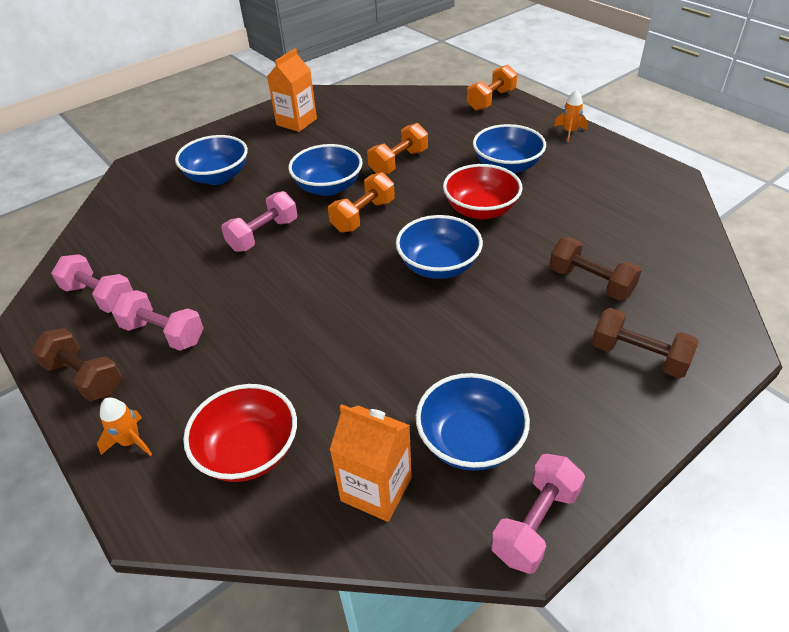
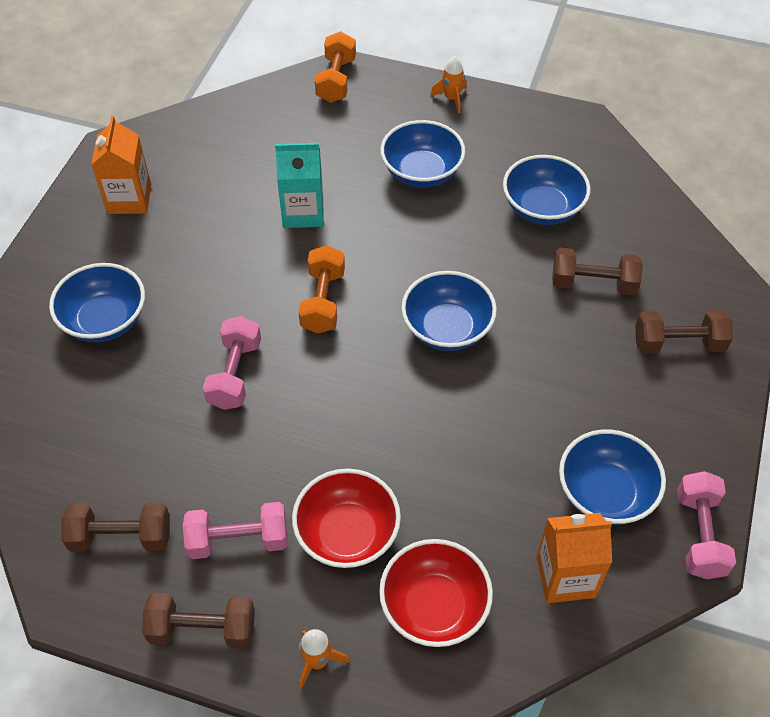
camera: 35 degrees left, 10 degrees up
pink dumbbell [51,254,133,313] -> brown dumbbell [61,503,170,552]
blue bowl [288,144,363,196] -> blue bowl moved to [503,155,591,225]
orange dumbbell [367,123,428,174] -> turquoise carton [275,143,324,228]
red bowl [443,164,523,219] -> red bowl moved to [292,469,401,568]

